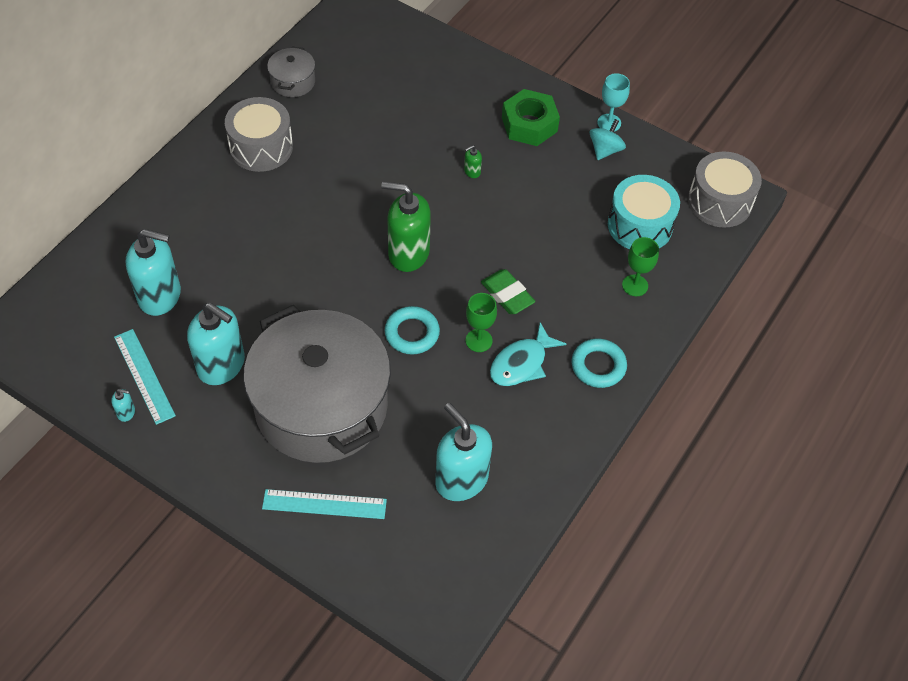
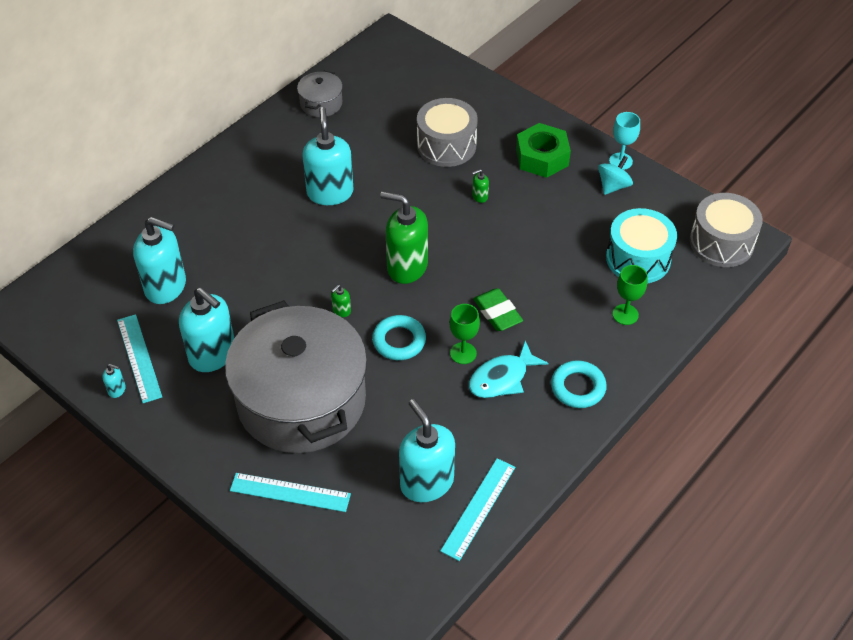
camera: 10 degrees right, 5 degrees down
grey drum [225,97,293,172] -> grey drum moved to [417,98,478,167]
none -> turquoise soap dispenser [302,107,353,205]
none -> green soap dispenser [331,285,351,317]
none -> turquoise ruler [440,458,515,561]

